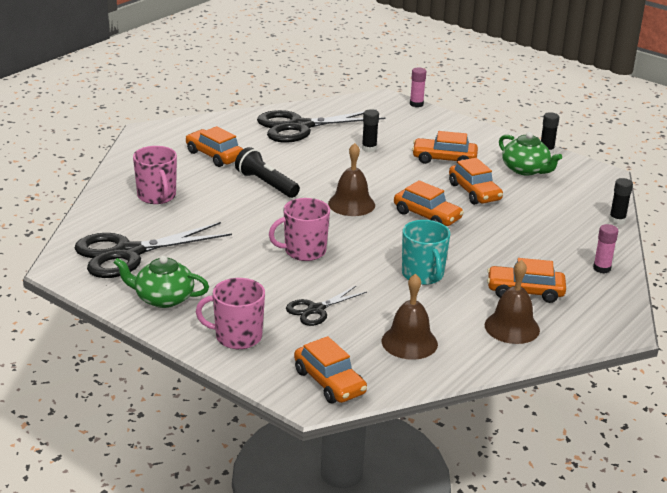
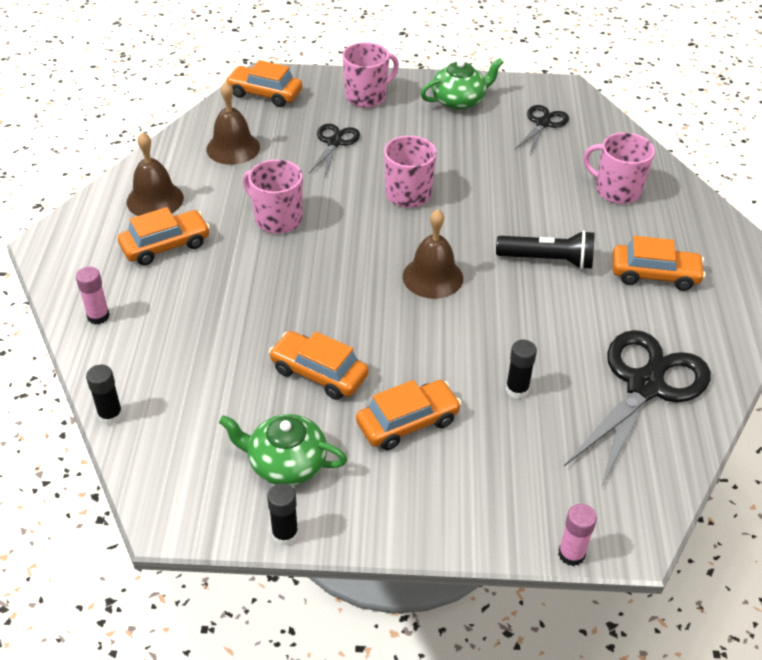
camera: 145 degrees right, 15 degrees up
black scissors [74,222,232,278] -> black scissors [515,105,569,154], size x0.53
orange car [394,180,464,226] -> none
turquoise mug [402,220,450,285] -> pink mug [243,159,303,234]

